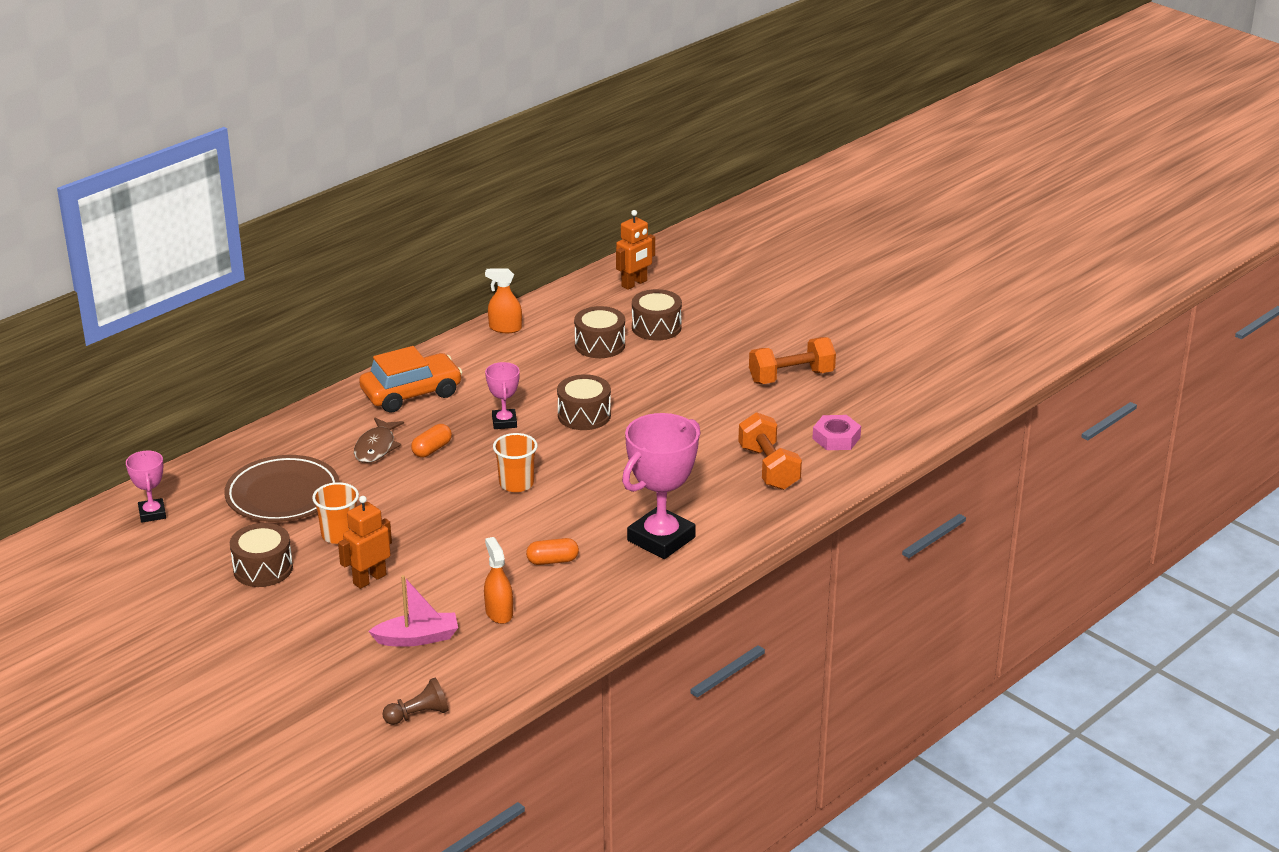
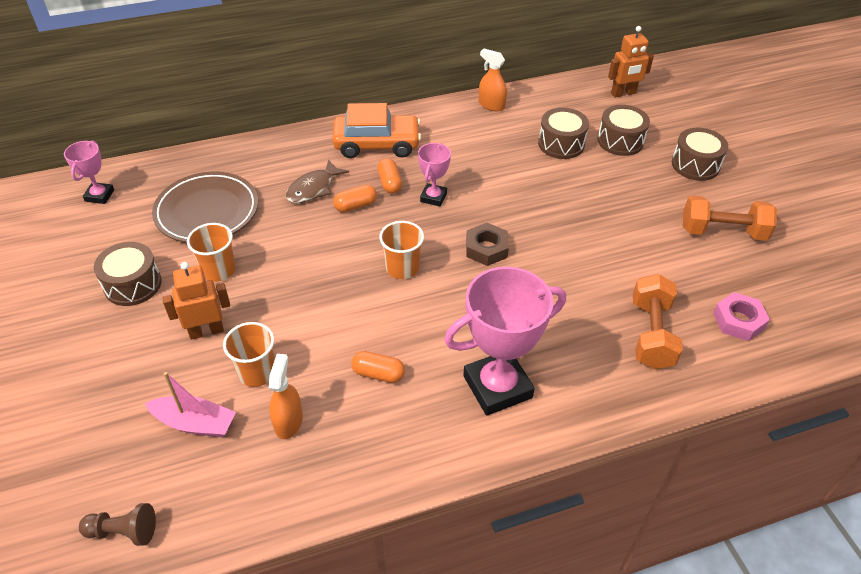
camera: 25 degrees right, 15 degrees up
brown drum [557,374,611,430] -> brown drum moved to [672,128,728,181]
none -> orange cup [223,322,275,387]
none -> orange capsule [377,158,402,194]
none -> brown nut [466,223,509,266]

